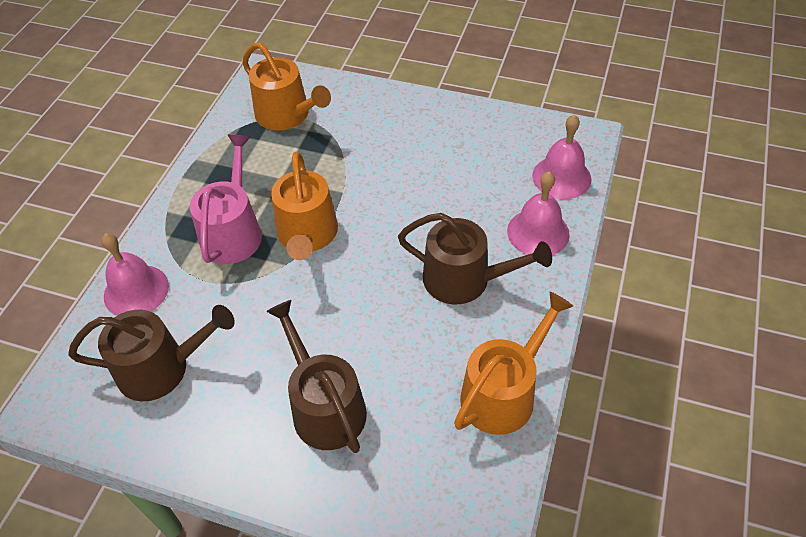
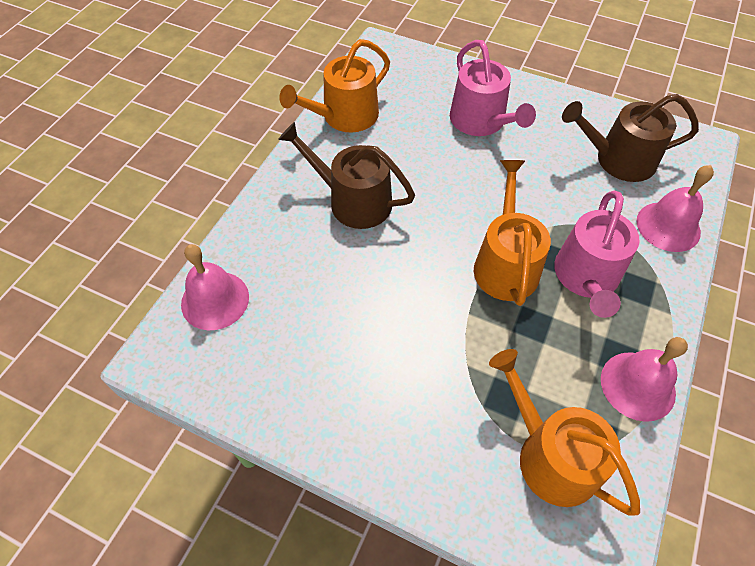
camera: 175 degrees left, 5 degrees up
brown watering can [266,300,367,453] -> pink watering can [450,40,536,136]
pink bell [507,171,570,255] -> pink bell moved to [601,337,688,422]

